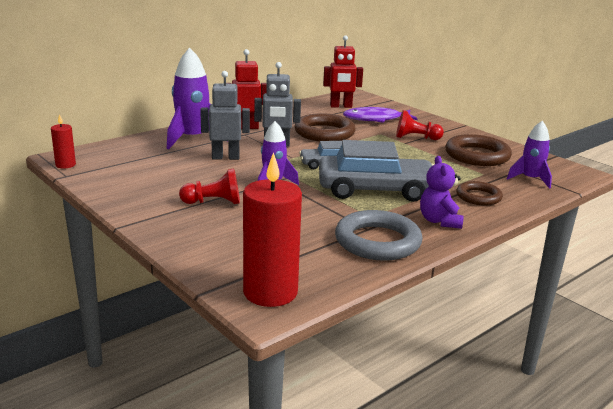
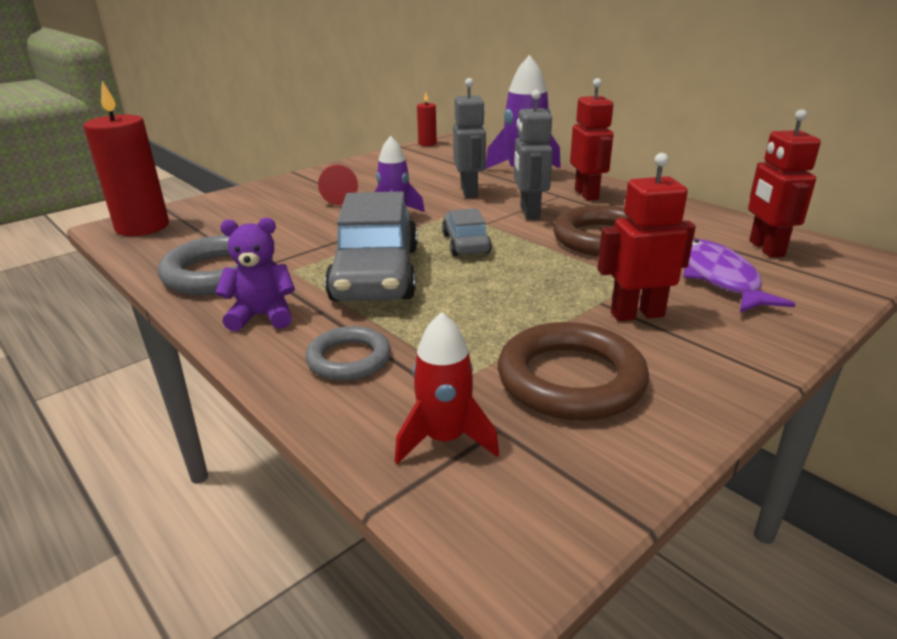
camera: 90 degrees right, 5 degrees up
red pawn [396,110,444,140] -> red robot [597,153,696,321]
brown ring [456,181,503,206] -> grey ring [305,326,391,381]
purple rocket [507,121,552,189] -> red rocket [395,312,499,464]

